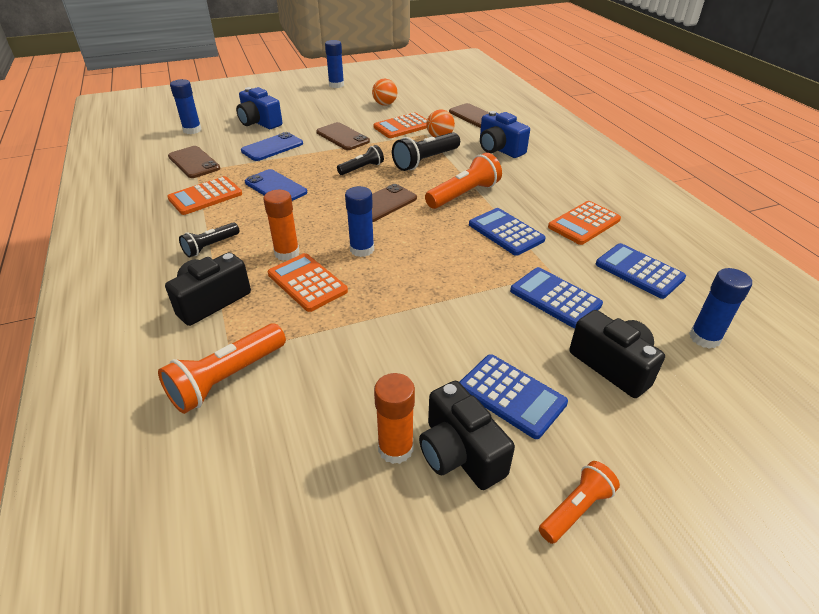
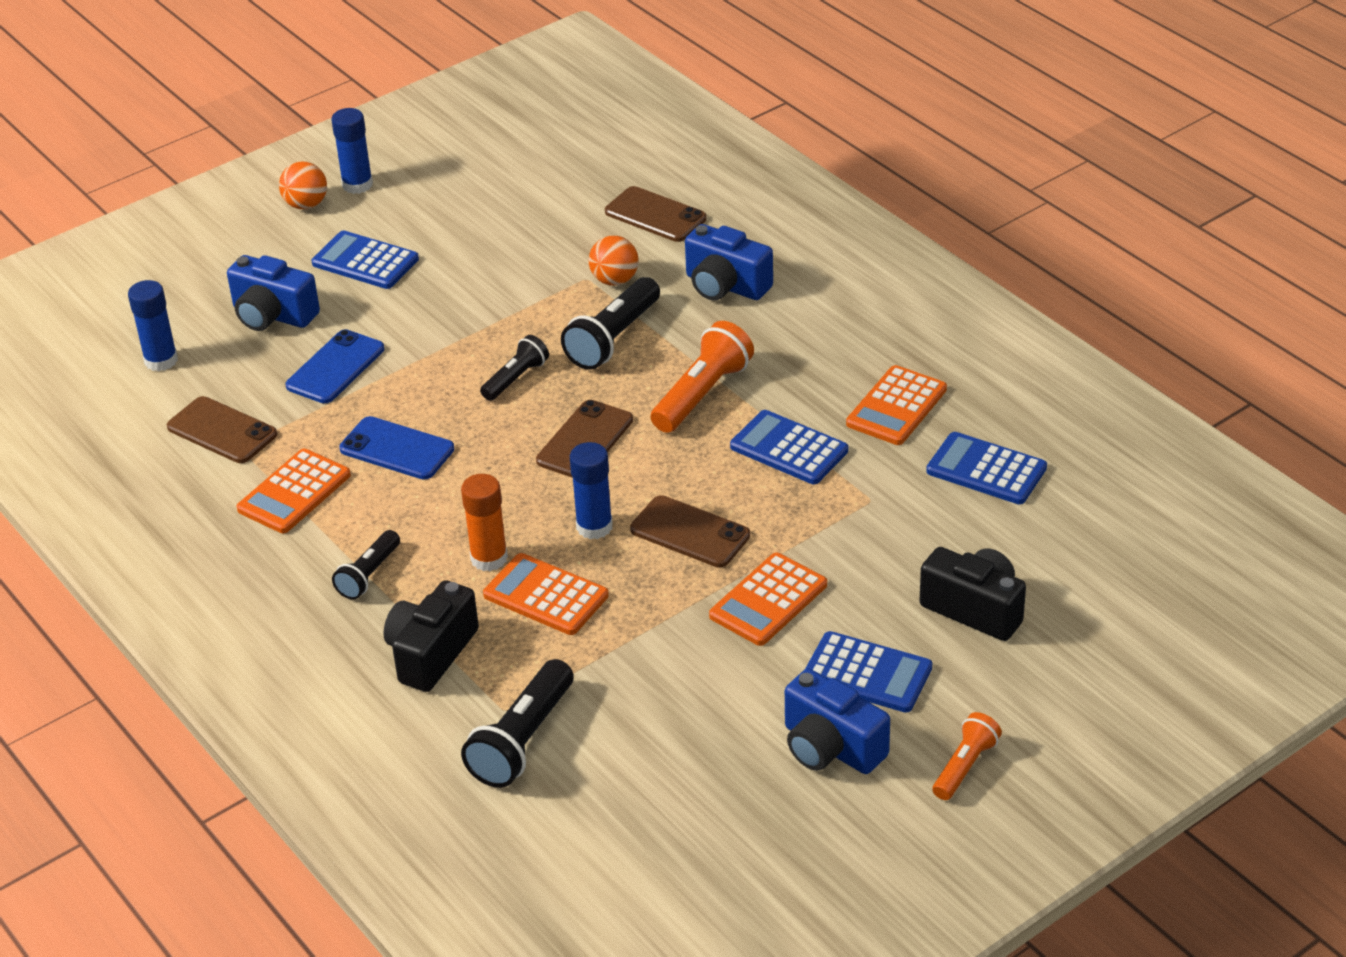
camera: 15 degrees left, 0 degrees up
orange flashlight [158,324,286,414] -> black flashlight [461,659,573,788]
brown phone [316,122,370,150] -> brown phone moved to [630,495,750,568]
orange ball [372,79,397,106] -> orange ball moved to [279,162,327,209]
orange calculator [374,112,427,138] -> orange calculator moved to [709,553,827,646]
orange glue stick [374,373,415,464] -> none
black camera [419,381,515,490] -> blue camera [785,669,890,774]
blue calculator [510,267,603,328] -> blue calculator moved to [312,230,419,289]
blue glue stick [689,268,752,349] -> none

